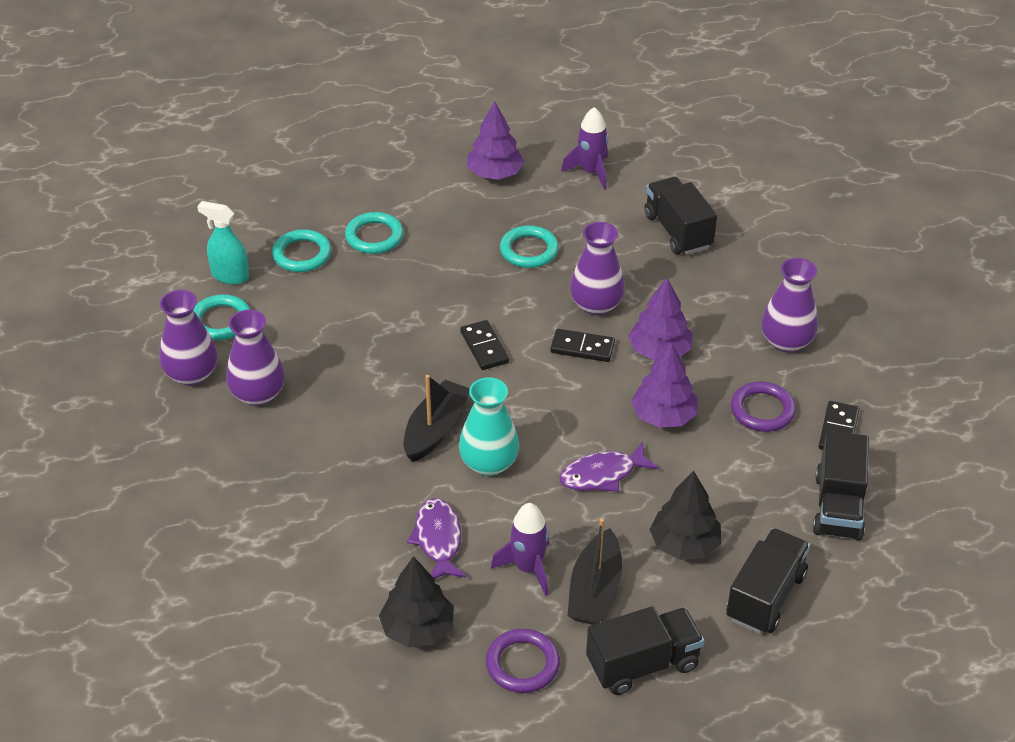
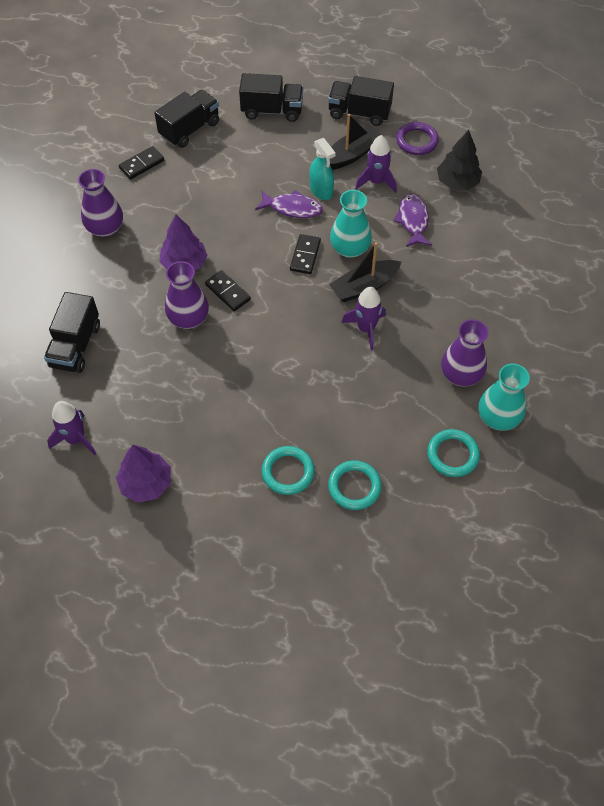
camera: 145 degrees left, 15 degrees up
purple vase [159,290,218,386] -> turquoise vase [478,364,530,431]
turquoise spray bottle [197,201,249,284] -> turquoise spray bottle moved to [310,138,336,200]
purple fish [407,498,467,579] -> purple fish turned 150 degrees clockwise [394,194,432,247]
black domino [460,320,509,370] -> black domino moved to [290,234,321,274]
turquoise ring [500,225,559,268] -> none
purple tree [631,342,697,428] -> none
black tree [649,471,721,560] -> none
black truck [726,528,810,634] -> black truck turned 150 degrees counterclockwise [239,73,303,122]
purple ring [731,382,796,432] -> none
none -> purple rocket [341,287,386,350]

